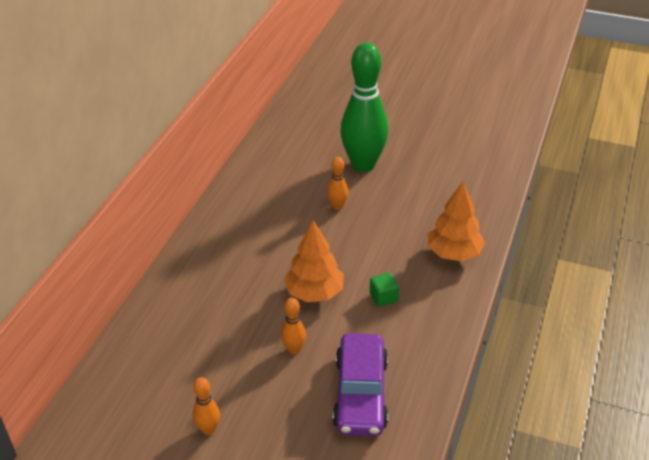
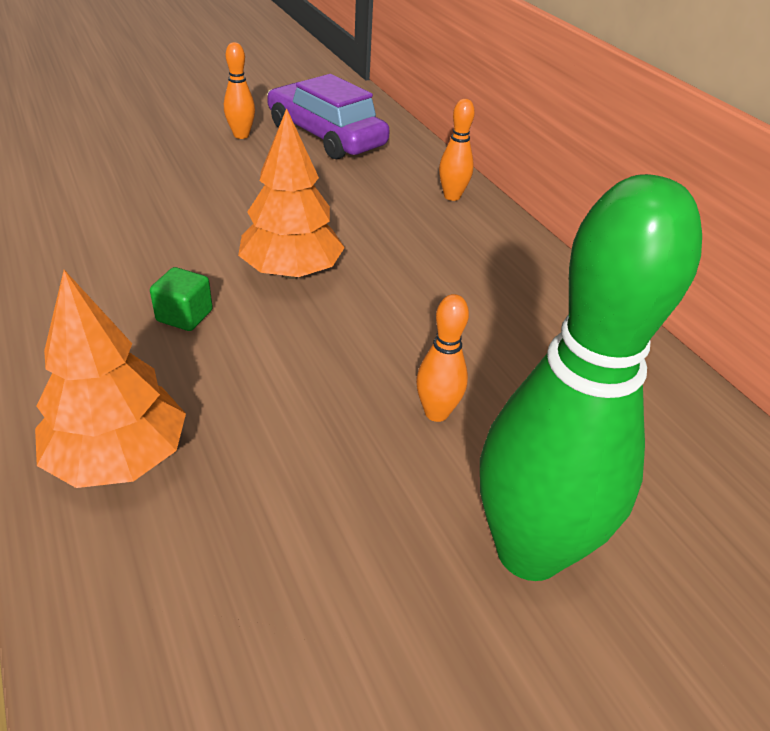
camera: 130 degrees right, 0 degrees up
orange bowling pin [281,298,306,354] -> orange bowling pin moved to [439,99,475,201]
purple car [333,333,388,436] -> purple car moved to [267,74,390,159]

